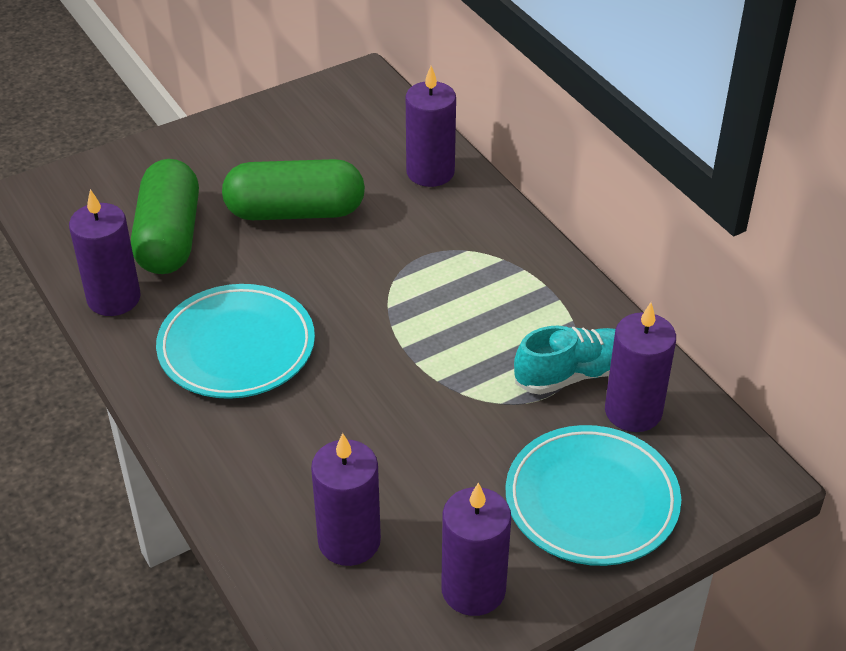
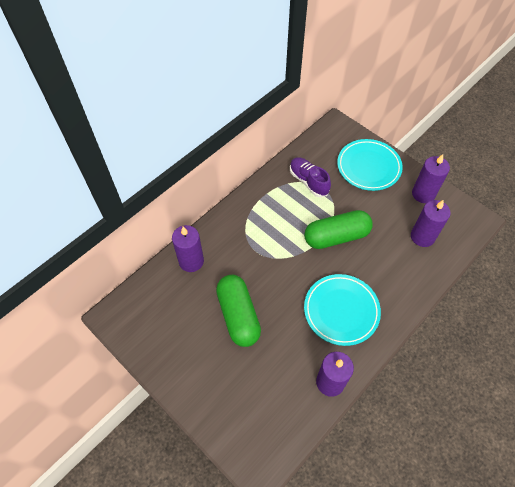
camera: 105 degrees left, 15 degrees up
green capsule [131,159,199,274] -> green capsule moved to [304,210,373,249]
turquoise shoe [514,326,615,395] -> purple shoe [290,157,331,197]
purple candle [605,302,676,432] -> none

